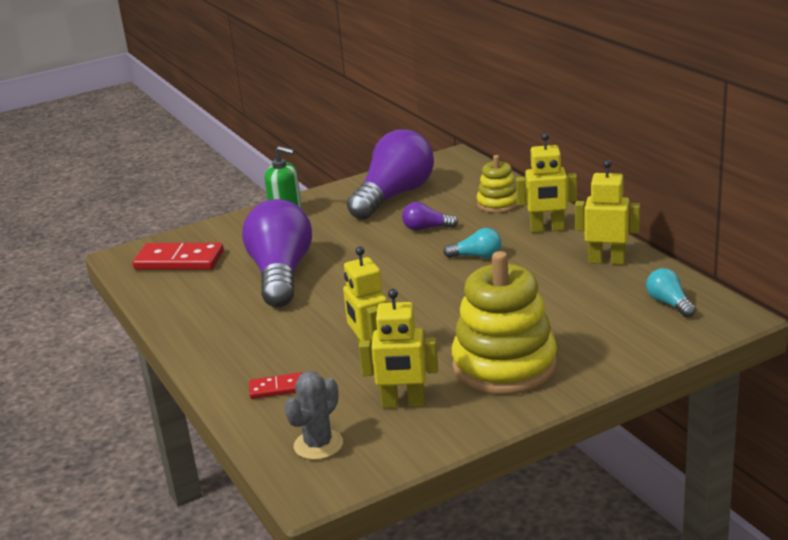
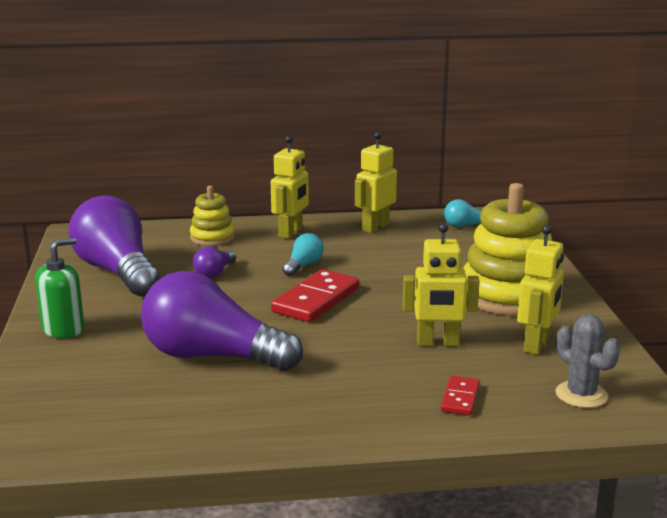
camera: 70 degrees left, 5 degrees down
red domino [133,243,224,270] -> red domino moved to [271,269,359,322]

